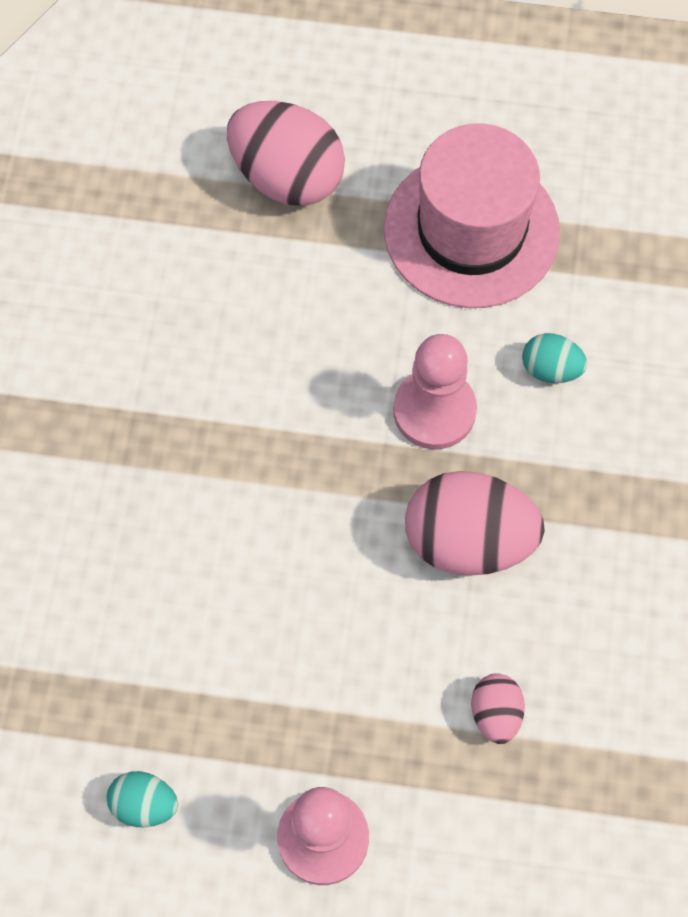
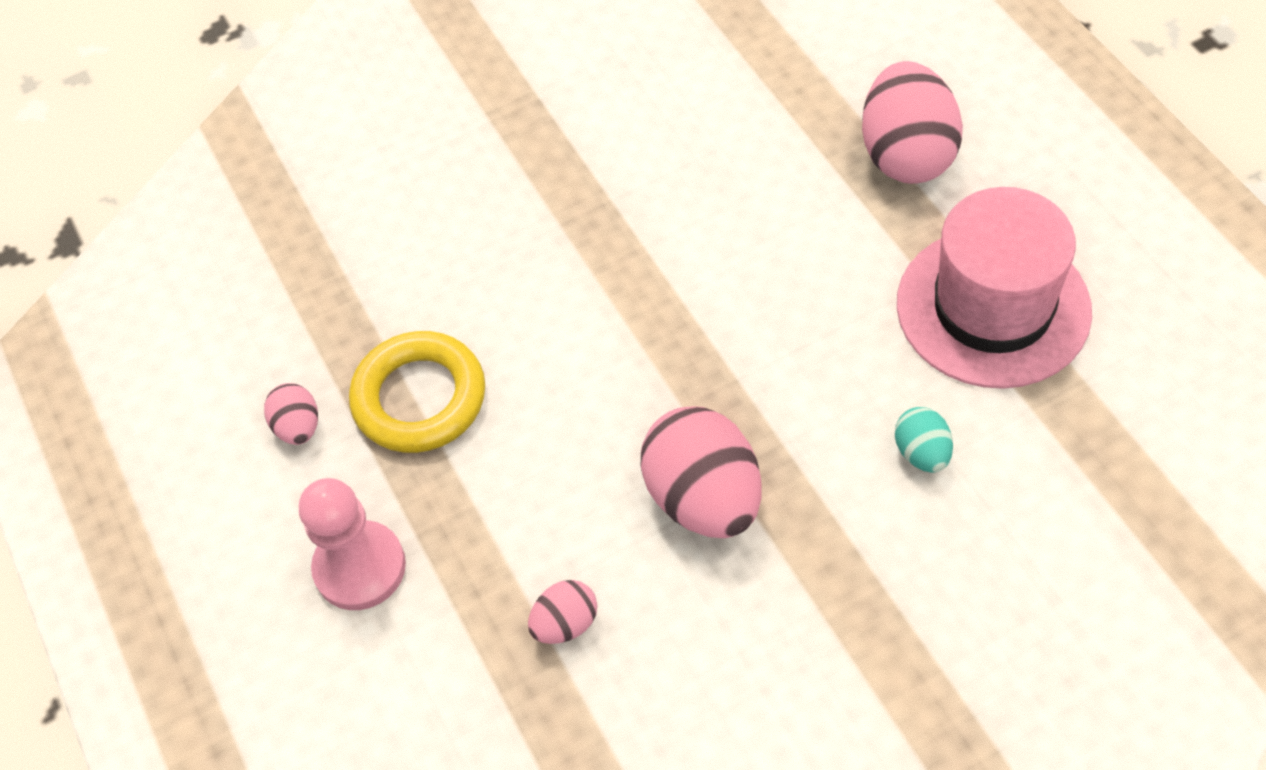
camera: 60 degrees right, 10 degrees down
turquoise egg [107,771,178,827] -> pink egg [264,383,318,445]
pink pawn [393,334,477,449] -> none
none -> yellow ring [349,331,485,453]

